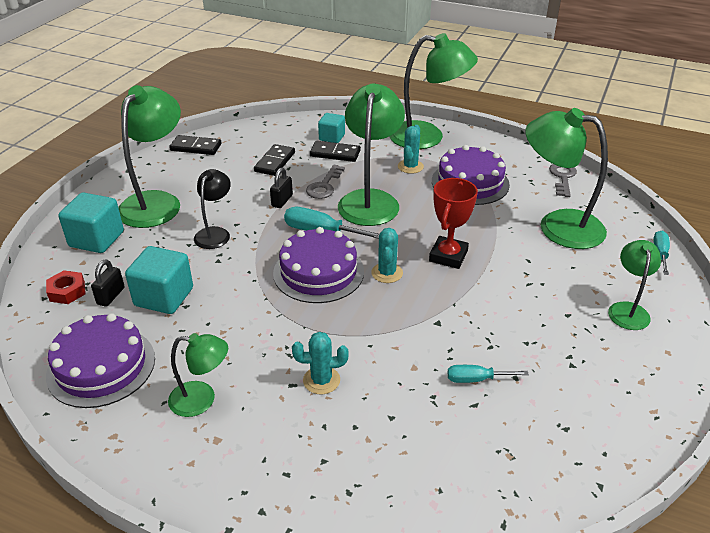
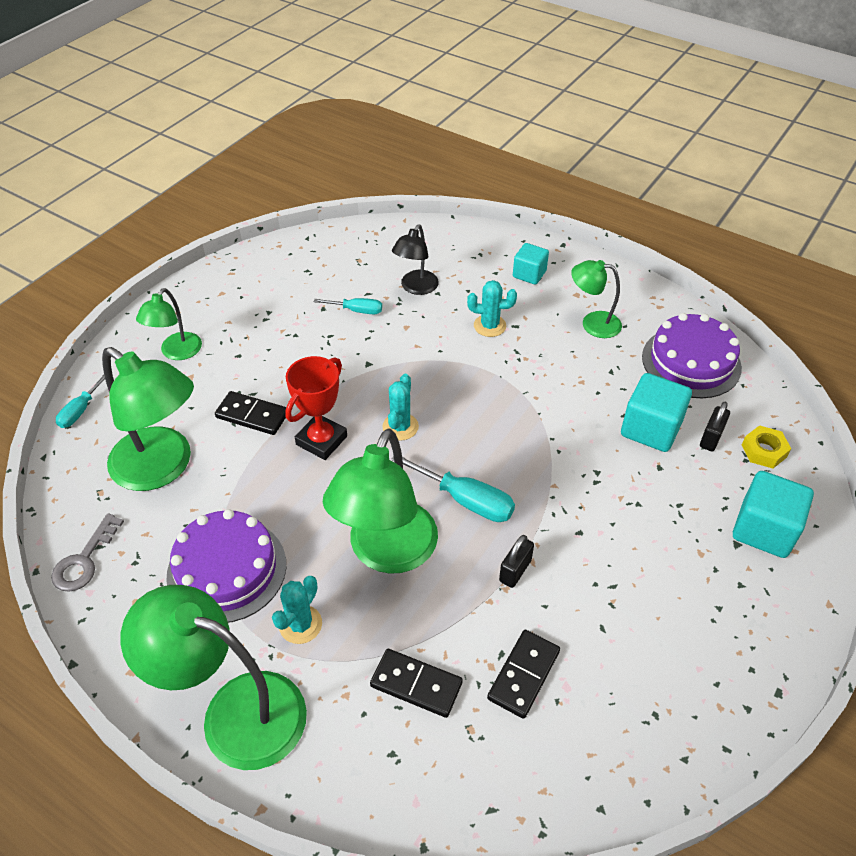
camera: 170 degrees left, 10 degrees up
red nut [46,270,86,304] -> yellow nut [742,425,791,468]
green lamp [118,85,181,228] -> none
black domino [169,135,221,155] -> black domino moved to [215,391,286,435]
black lamp [194,169,231,249] -> black lamp moved to [392,225,439,295]
purple cake [273,227,364,303] -> none
grey key [306,165,345,199] -> none
turquoise cube [318,113,345,143] -> turquoise cube moved to [513,243,549,285]

